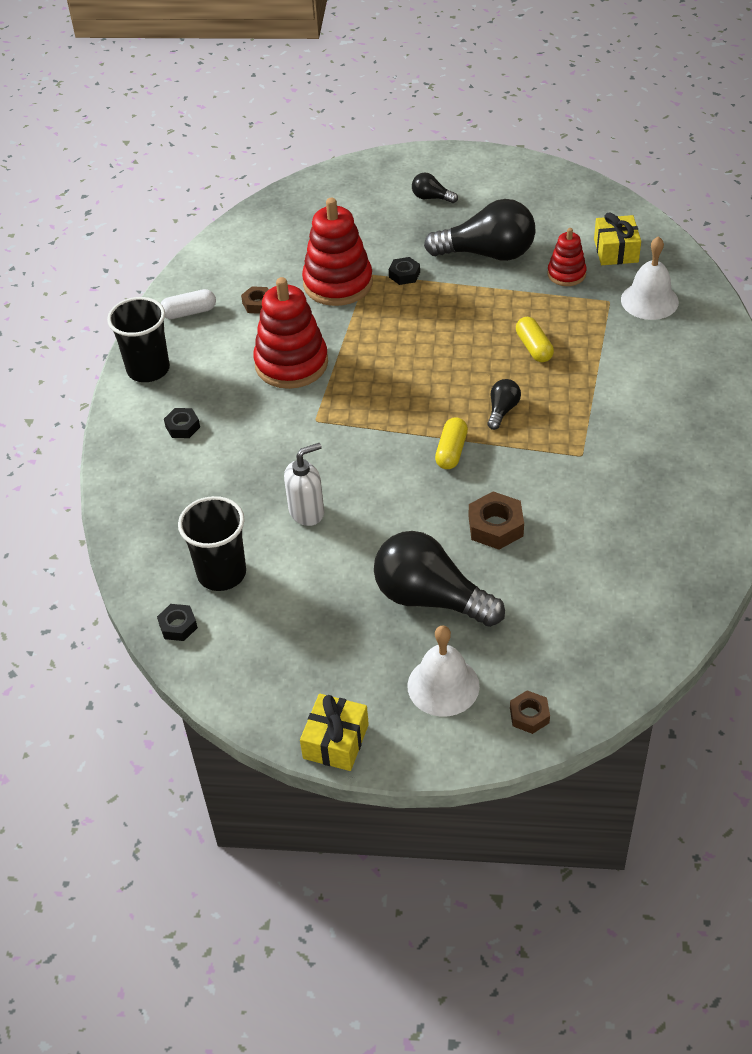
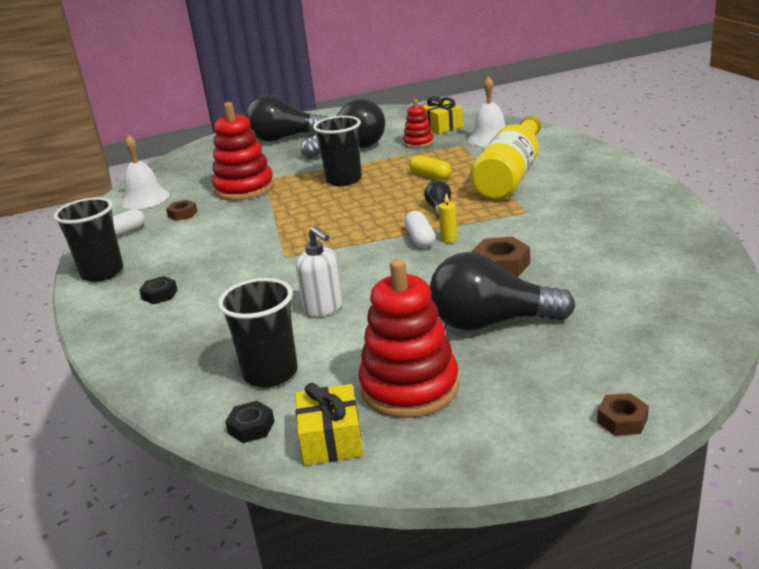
camera: 25 degrees left, 20 degrees down
red stacking toy [253,277,328,389] -> red stacking toy moved to [359,259,459,418]
white soap dispenser [284,443,324,526] -> white soap dispenser turned 105 degrees clockwise [296,226,343,317]
yellow gift [300,694,369,771] -> yellow gift moved to [295,383,363,465]
black nut [389,257,420,285] -> none
white bell [407,625,480,717] -> white bell moved to [121,135,169,209]
black light bulb [412,173,458,203] -> black light bulb [246,95,328,142], size x2.19
yellow capsule [435,417,468,469] -> white capsule [404,211,435,248]
brown nut [510,690,550,734] -> brown nut moved to [597,393,649,436]
none -> black cup [313,116,362,186]
none -> yellow candle [439,193,457,243]
none -> yellow bottle [470,115,541,200]

